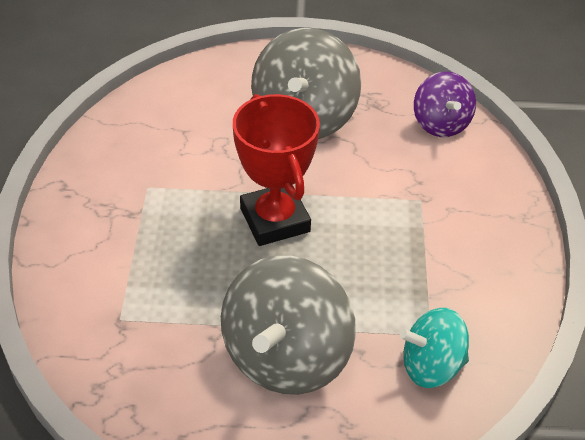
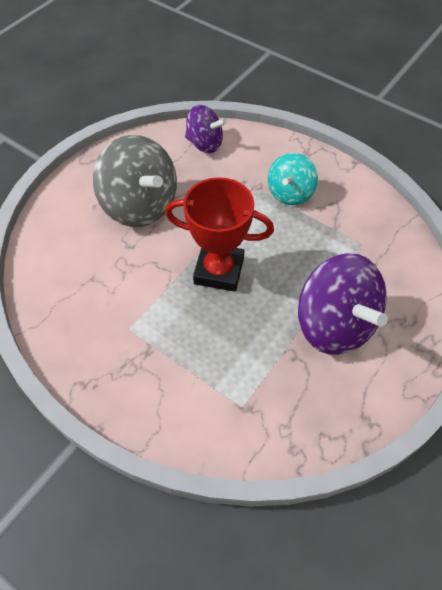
camera: 55 degrees left, 10 degrees up
grey spinning top [221,255,356,395] -> purple spinning top [298,253,388,355]
turquoise spinning top [399,308,469,388] -> turquoise spinning top moved to [268,153,318,205]

